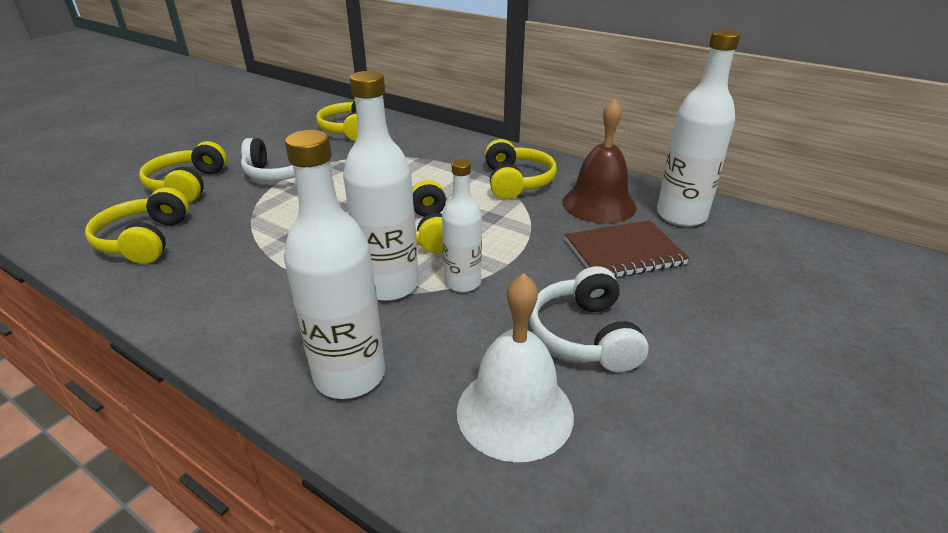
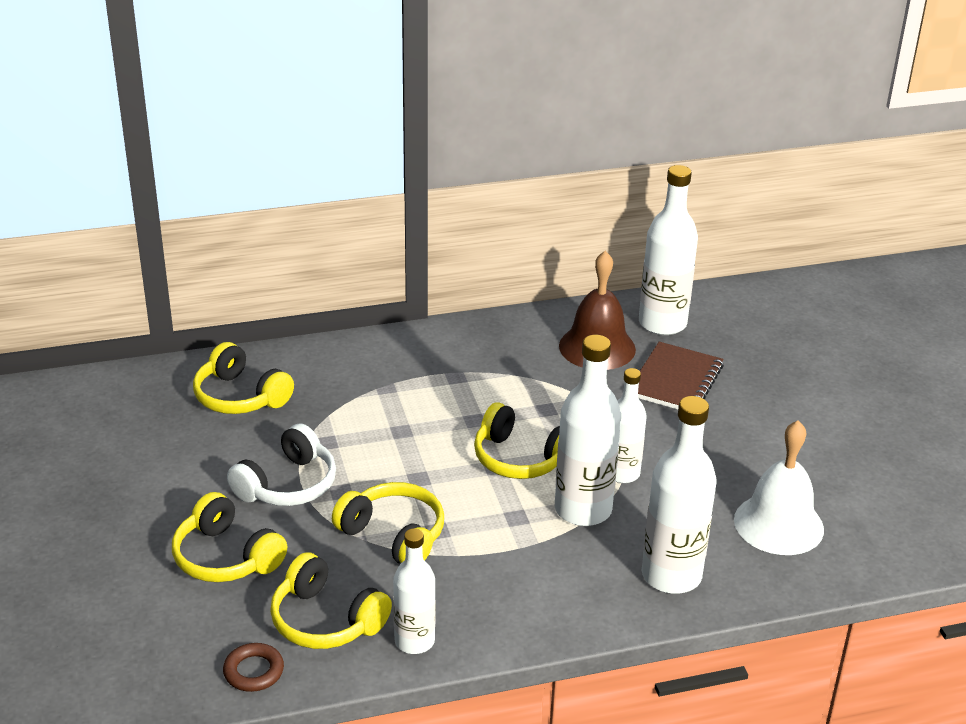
camera: 50 degrees left, 0 degrees up
yellow headphones [485,139,557,200] -> yellow headphones moved to [332,482,444,564]
white headphones [530,266,649,372] -> none
none -> brown ring [223,643,284,692]
none -> white bottle [393,528,436,654]

